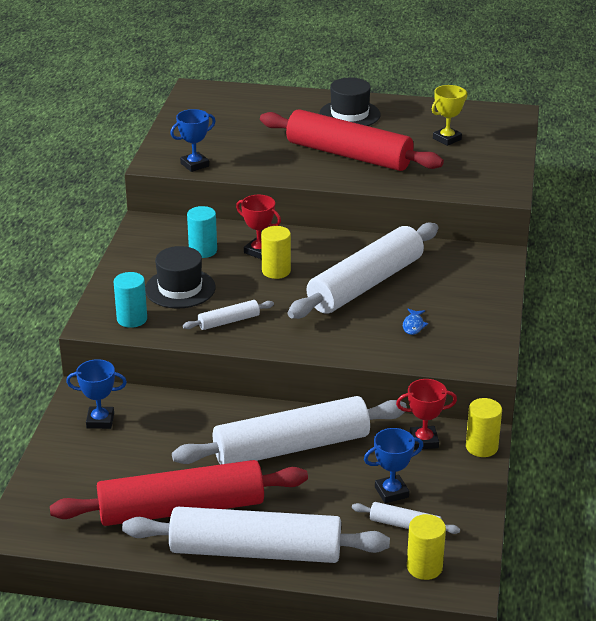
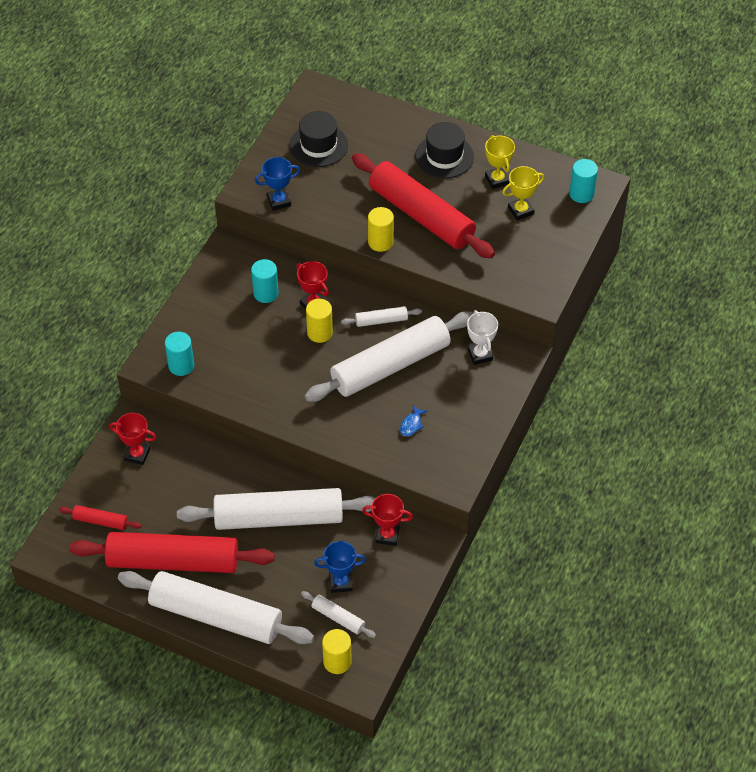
camera: 15 degrees right, 20 degrees up
blue trophy [66,359,127,429] -> red trophy [109,413,157,465]
black hat [145,246,216,308] -> black hat moved to [290,111,348,167]
white rolling pin [183,300,274,330] -> white rolling pin moved to [341,306,422,327]
yellow cylinder [466,398,502,457] -> yellow cylinder moved to [368,207,394,252]
none -> red rolling pin [59,505,142,530]
none -> white trophy [467,310,498,365]
none -> yellow trophy [485,135,515,189]
none -> turquoise cylinder [569,159,598,203]

